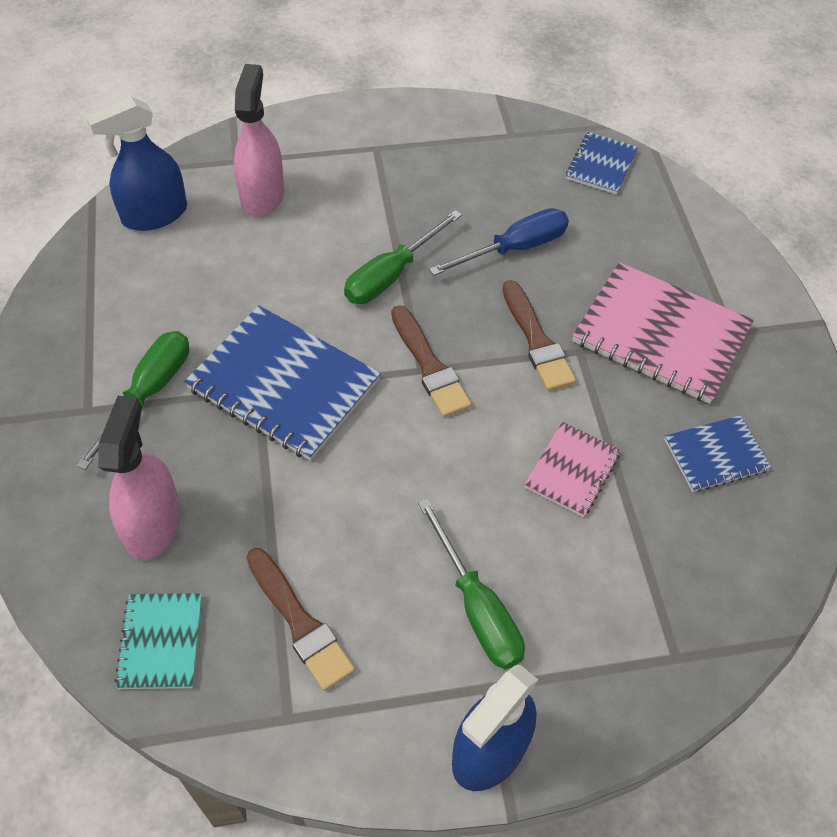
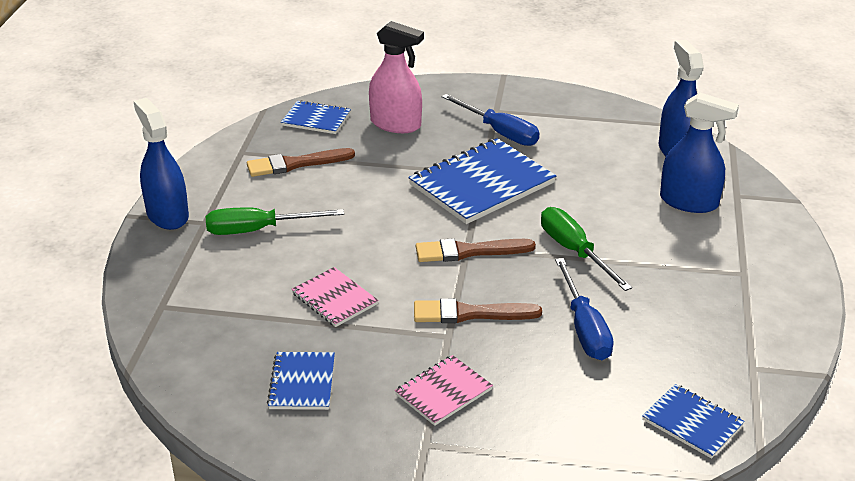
camera: 110 degrees right, 20 degrees down
green screwdriver [76,331,189,470] -> blue screwdriver [441,94,539,146]
turquoise notebook [114,593,202,689] -> blue notebook [281,100,351,134]
pink spray bottle [234,64,284,217] -> blue spray bottle [660,93,739,213]
pink notebook [572,262,754,404] -> pink notebook [395,355,493,426], size x0.53

